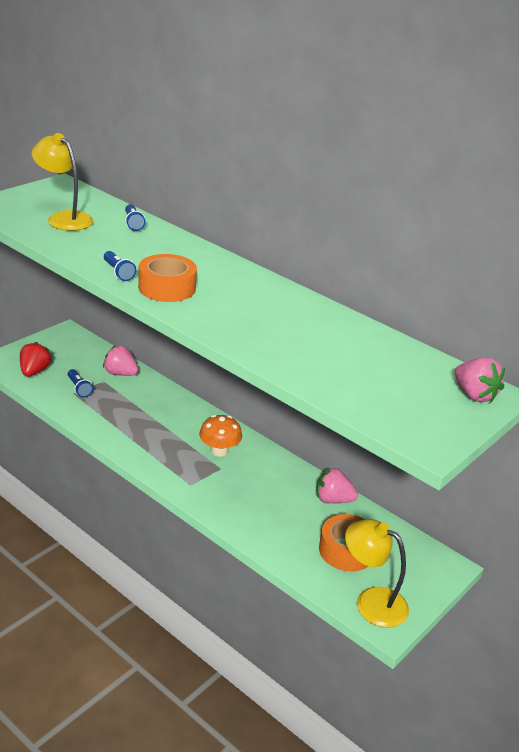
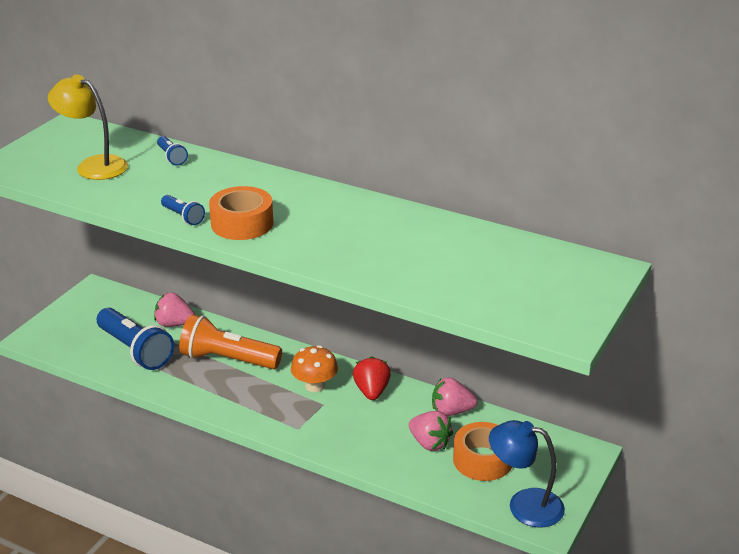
camera: 10 degrees left, 0 degrees up
red strawberry [20,342,51,377] -> red strawberry moved to [353,356,391,400]
blue flashlight [68,369,93,397] -> blue flashlight [97,308,174,370], size x2.13
yellow lamp [345,519,409,628] -> blue lamp [489,420,565,528]
pink strawberry [455,358,505,403] -> pink strawberry moved to [409,411,453,451]
none -> orange flashlight [179,314,282,369]

